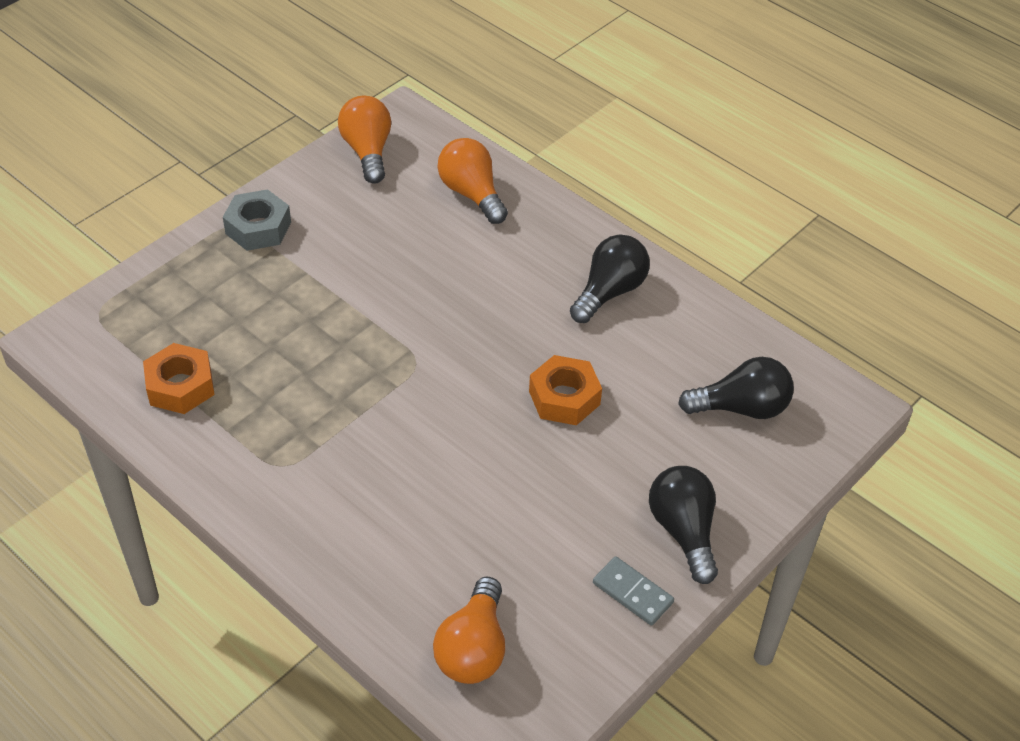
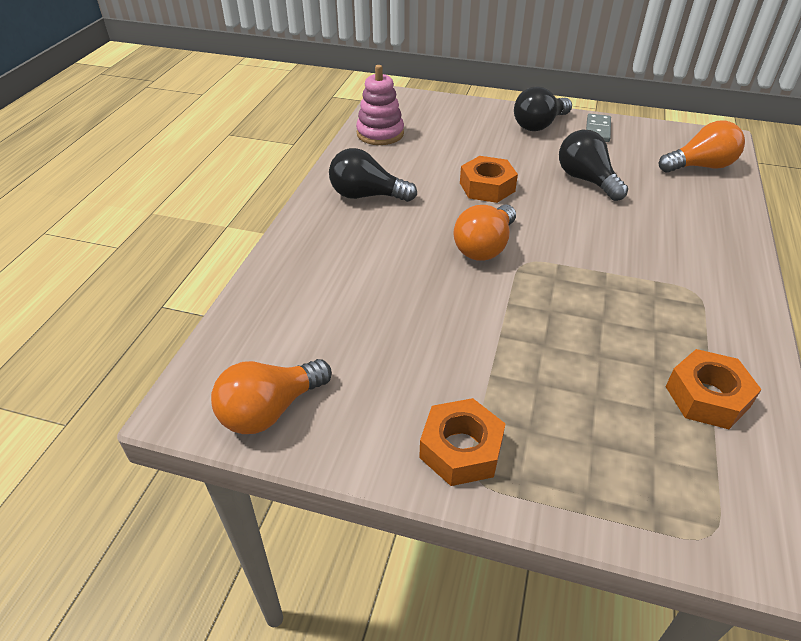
camera: 115 degrees left, 5 degrees down
grey nut [223,189,291,251] -> orange nut [419,398,505,486]
orange light bulb [438,138,508,224] -> orange light bulb moved to [453,205,516,260]
black light bulb [678,357,794,419] -> black light bulb moved to [559,130,628,201]
none -> pink stacking toy [356,65,404,145]

